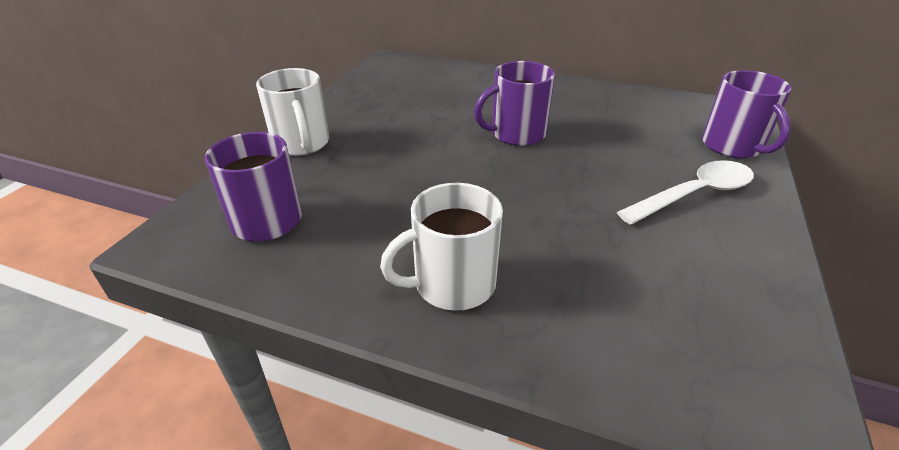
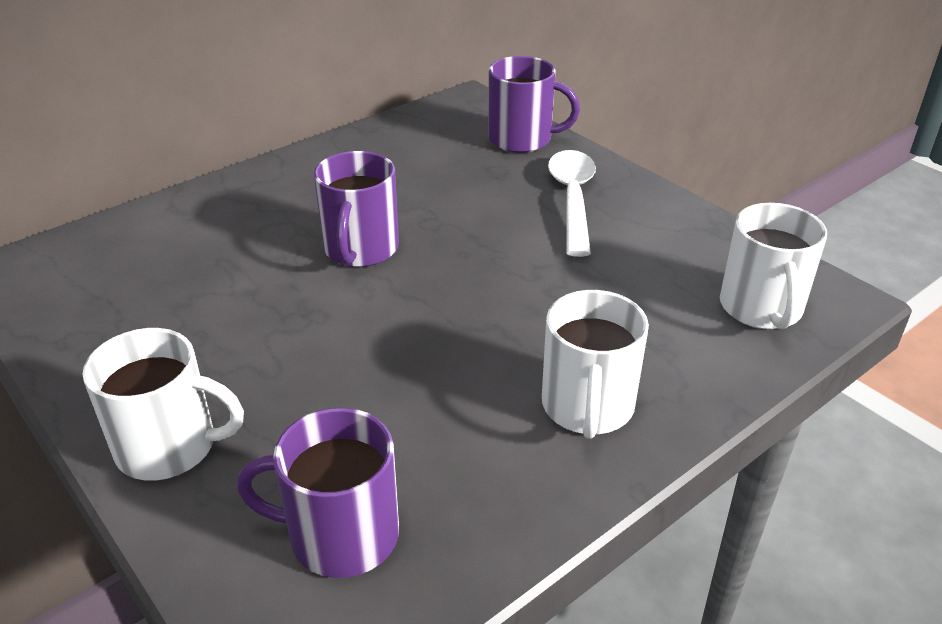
camera: 60 degrees left, 0 degrees up
none -> white mug [720,203,827,329]

